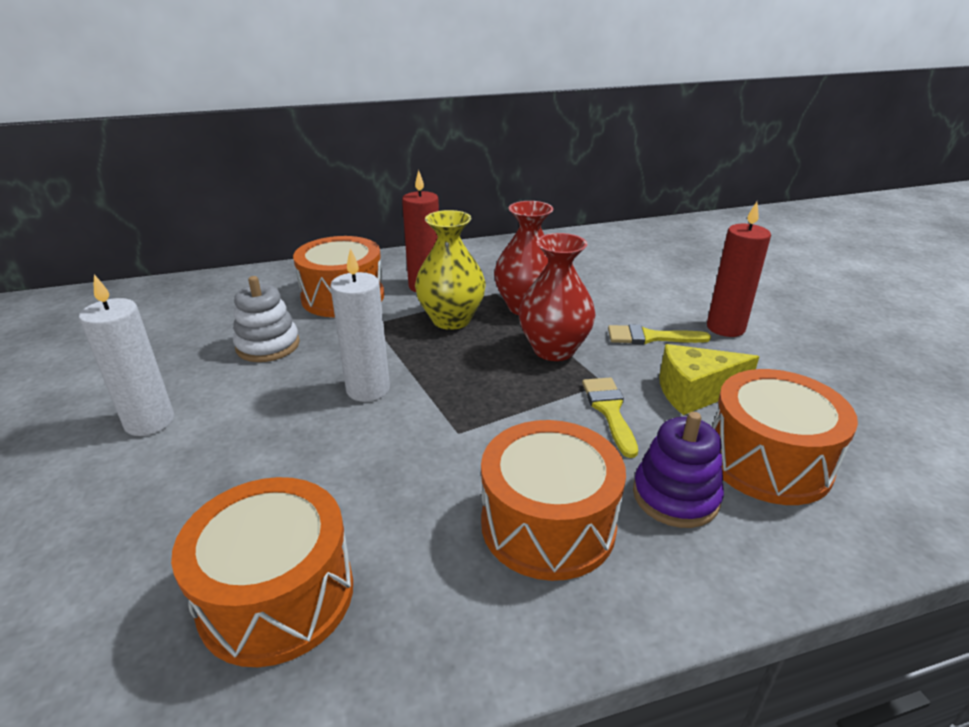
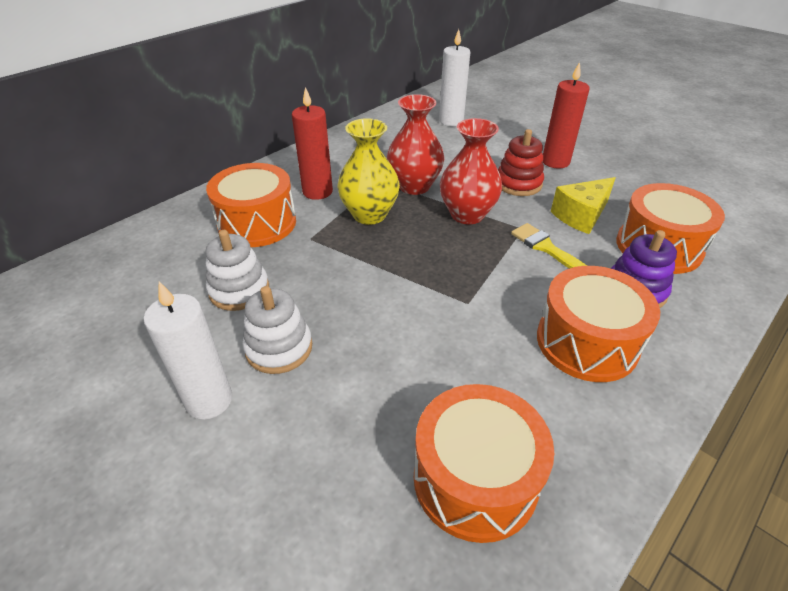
camera: 30 degrees left, 10 degrees up
white candle [330,248,390,402] -> white candle moved to [439,29,470,126]
yellow brush [608,324,711,344] -> red stacking toy [498,129,544,196]
none -> white stacking toy [243,286,312,374]

